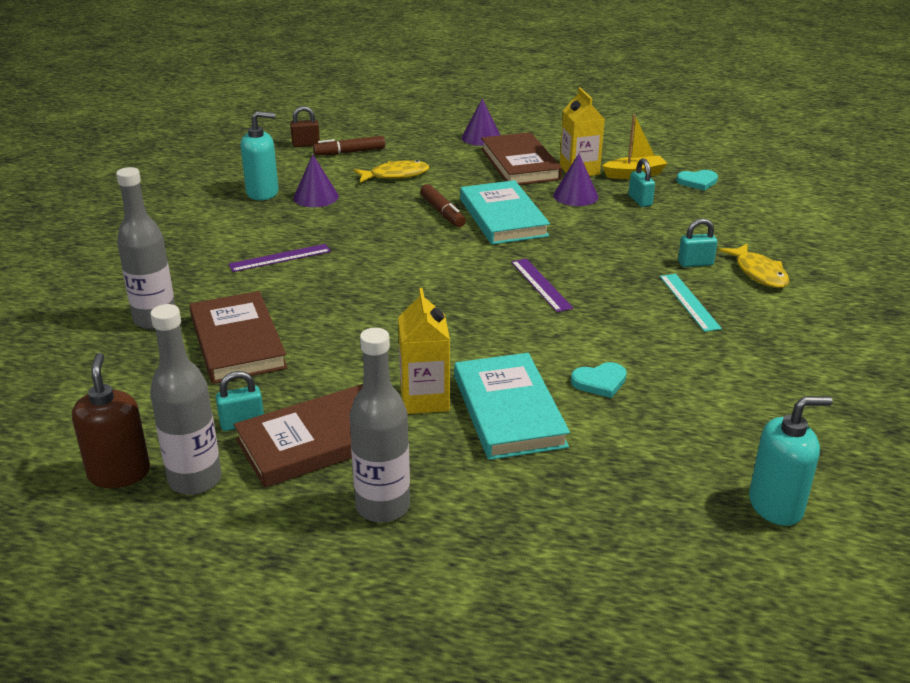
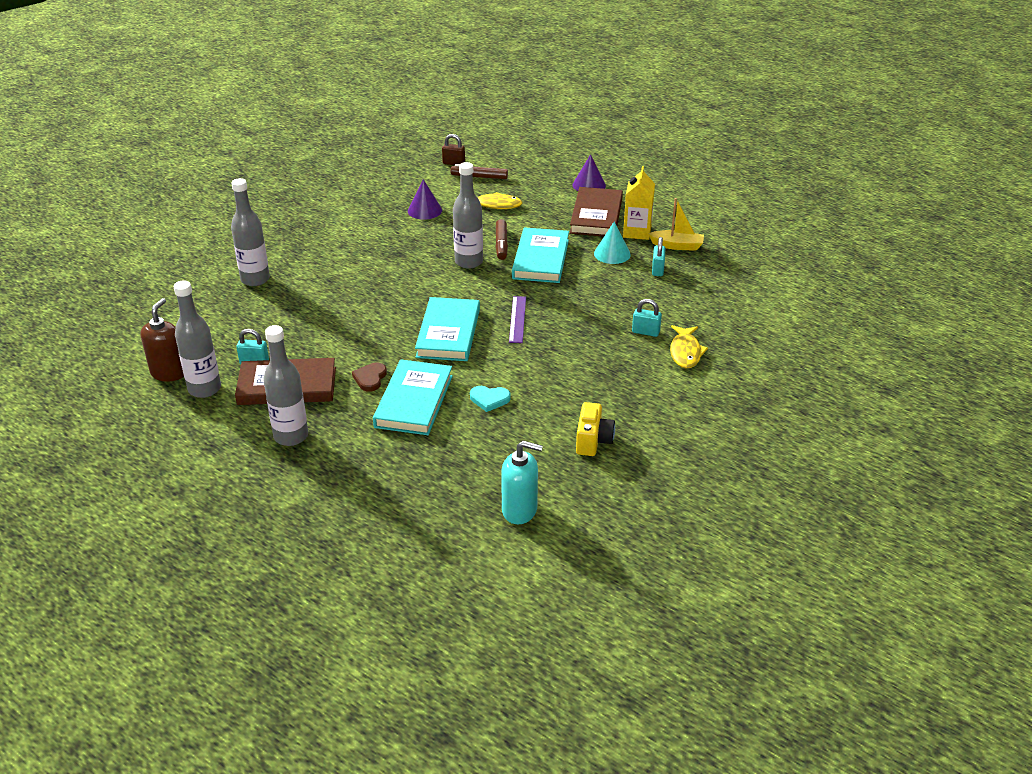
camera: 25 degrees right, 5 degrees up
brown book [189,291,288,384] -> none
purple ruler [228,244,331,272] -> none
turquoise soap dispenser [240,111,279,200] -> none
yellow carton [398,288,450,414] -> brown heart [352,362,387,392]
purple cone [553,153,598,206] -> turquoise cone [594,222,631,264]
turquoise ruler [660,274,722,332] -> none
turquoise heart [676,170,718,191] -> none
none -> turquoise book [415,297,480,361]
none -> grey bottle [453,162,483,269]
none -> yellow camera [576,402,615,456]

